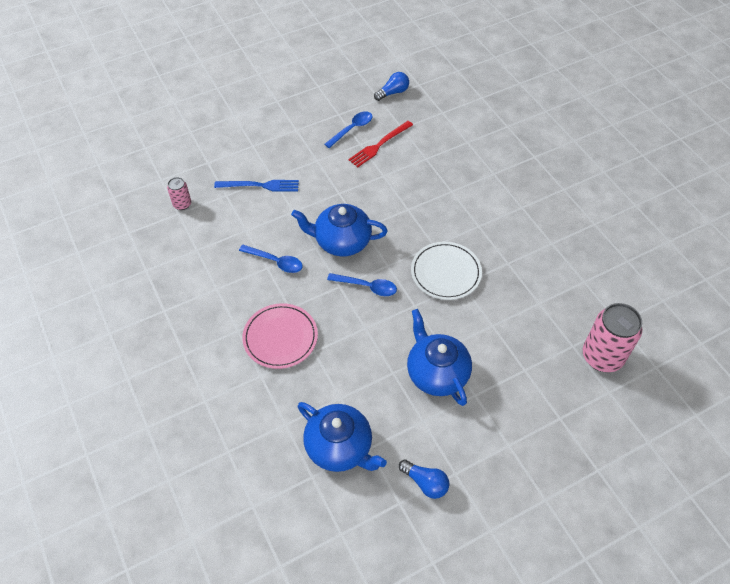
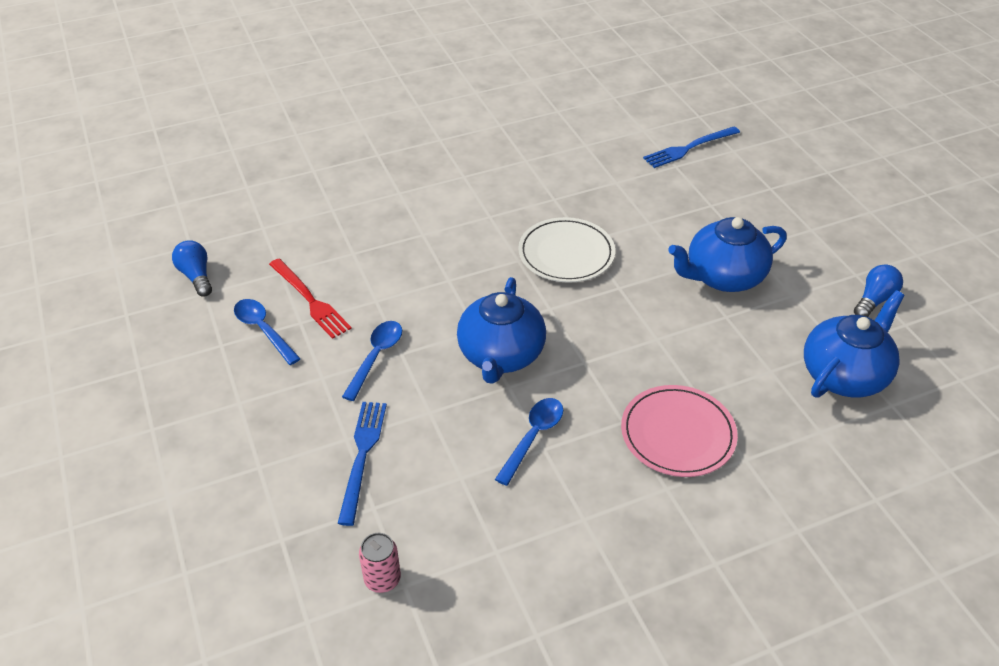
camera: 85 degrees left, 10 degrees down
blue spoon [327,273,397,296] -> blue spoon moved to [342,321,402,401]
pink can [583,303,642,372] -> blue fork [643,127,740,168]

